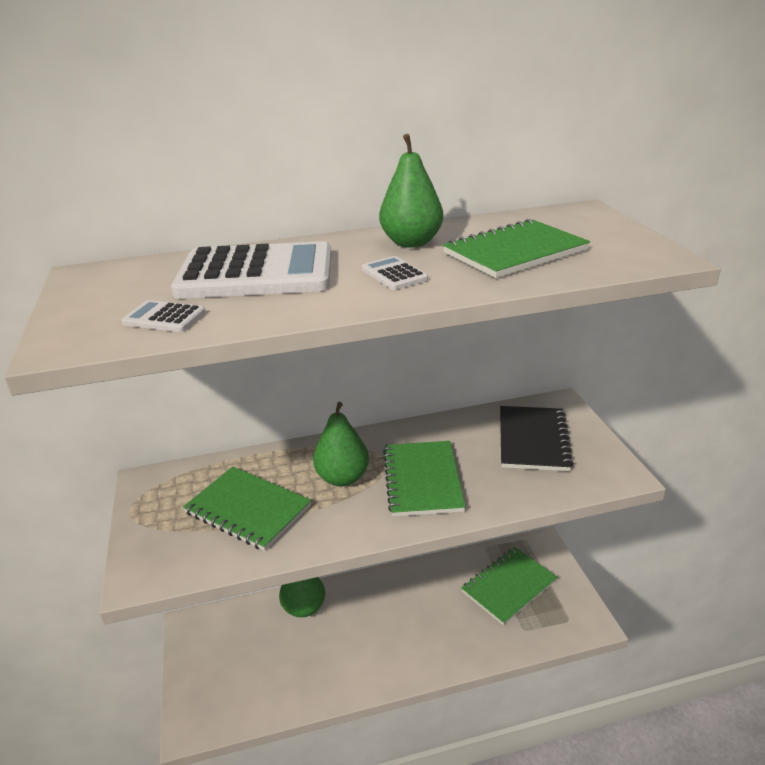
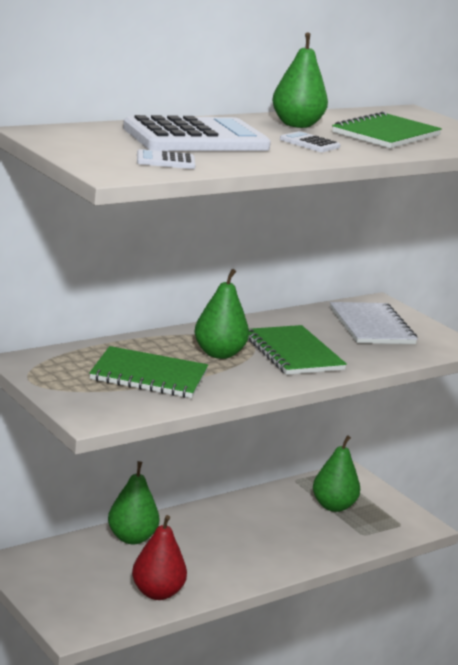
camera: 25 degrees left, 10 degrees down
green notebook [461,547,558,625] -> green pear [313,435,360,512]
black notebook [500,406,574,471] -> white notebook [330,302,418,344]
none -> red pear [132,515,187,600]

